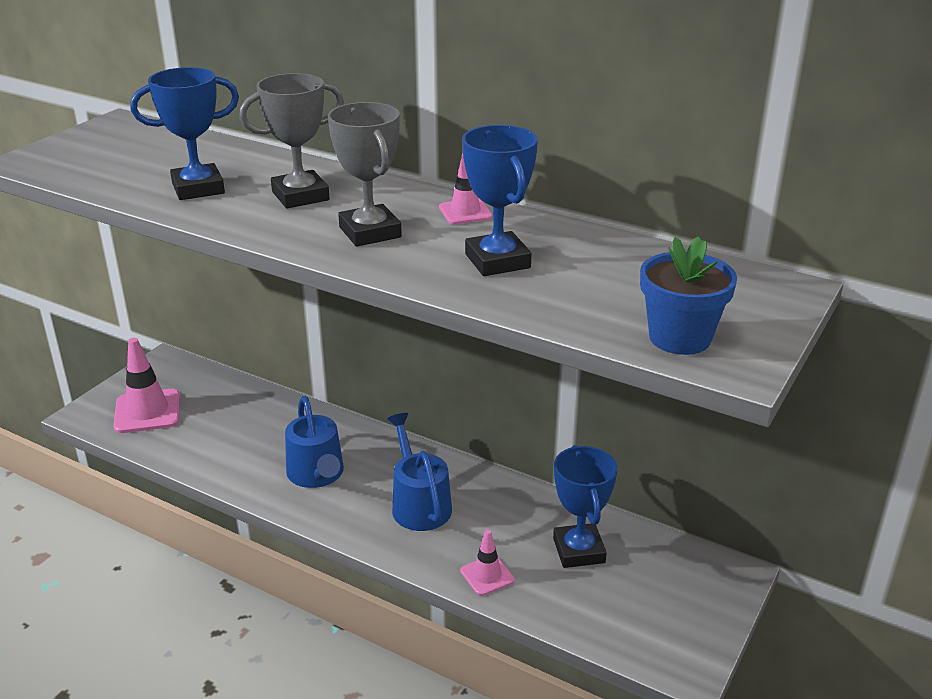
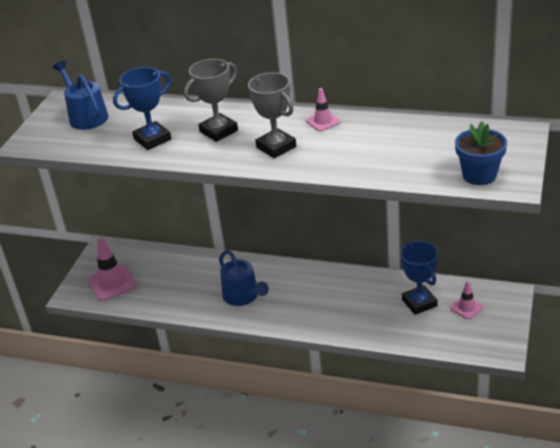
camera: 10 degrees left, 5 degrees up
blue watering can [387,413,452,531] -> blue watering can moved to [53,61,108,130]
pink traffic cone [460,530,514,596] -> pink traffic cone moved to [450,281,484,319]
blue trophy [462,125,538,276] -> none

